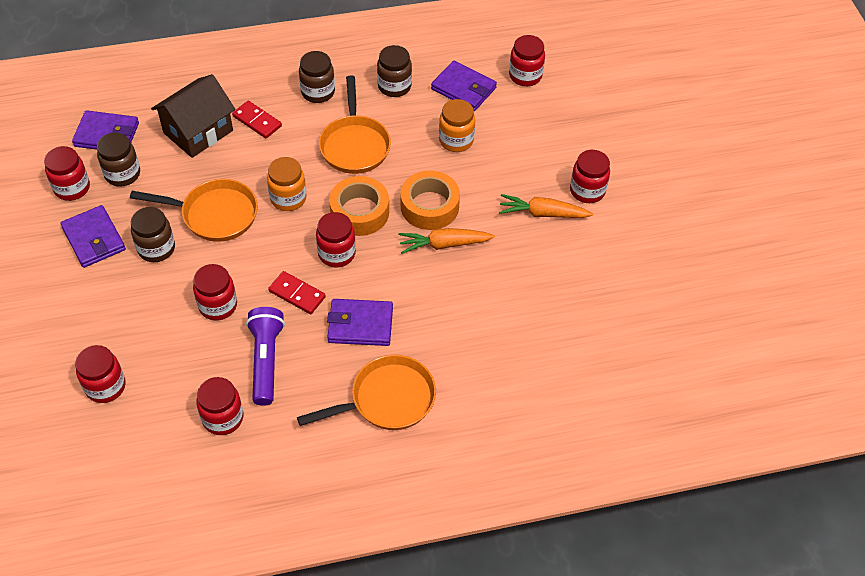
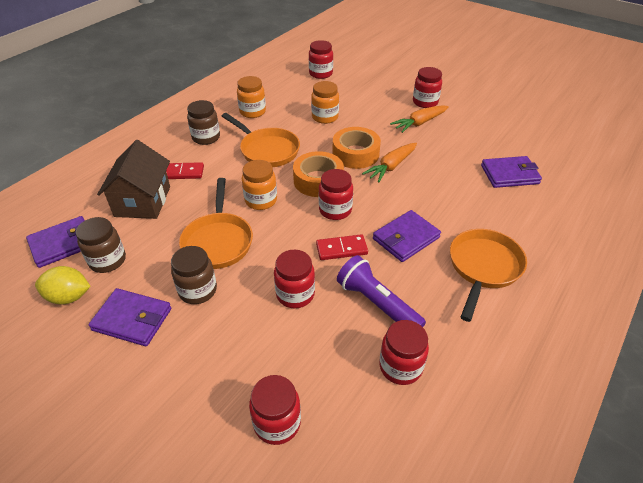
camera: 40 degrees left, 10 degrees down
red jar [44,146,90,201] -> yellow lemon [35,266,91,305]
orange pan [130,179,258,242] -> orange pan turned 120 degrees clockwise [179,178,253,269]
brown jar [377,45,412,97] -> orange jar [237,76,266,118]
purple wallet [431,61,497,111] -> purple wallet moved to [481,156,542,188]

